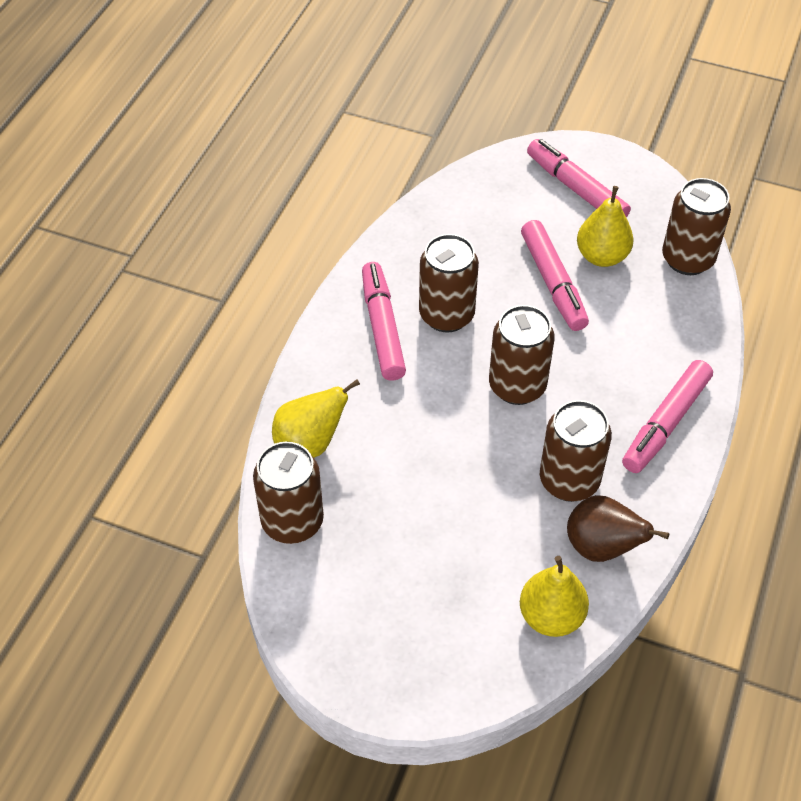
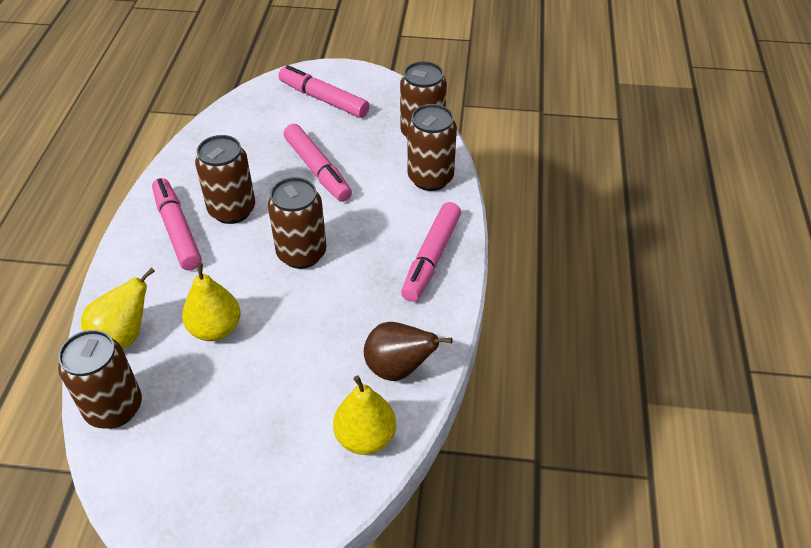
camera: 15 degrees left, 5 degrees down
brown can [540,400,612,502] -> brown can moved to [407,104,457,191]
yellow pear [577,186,634,267] -> yellow pear moved to [182,263,241,341]

